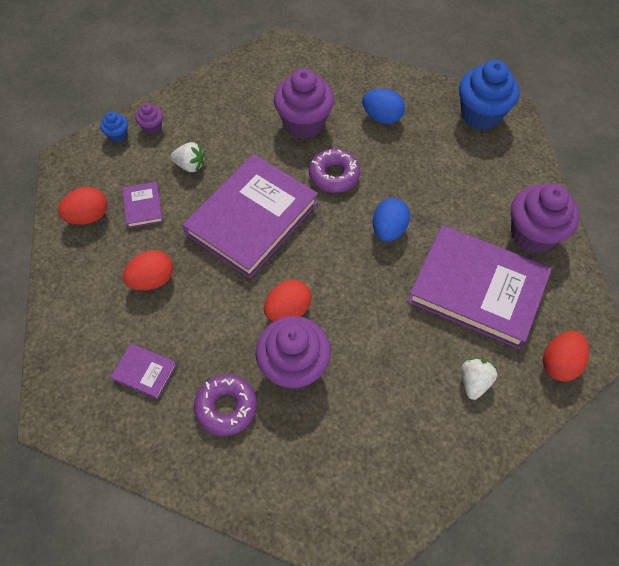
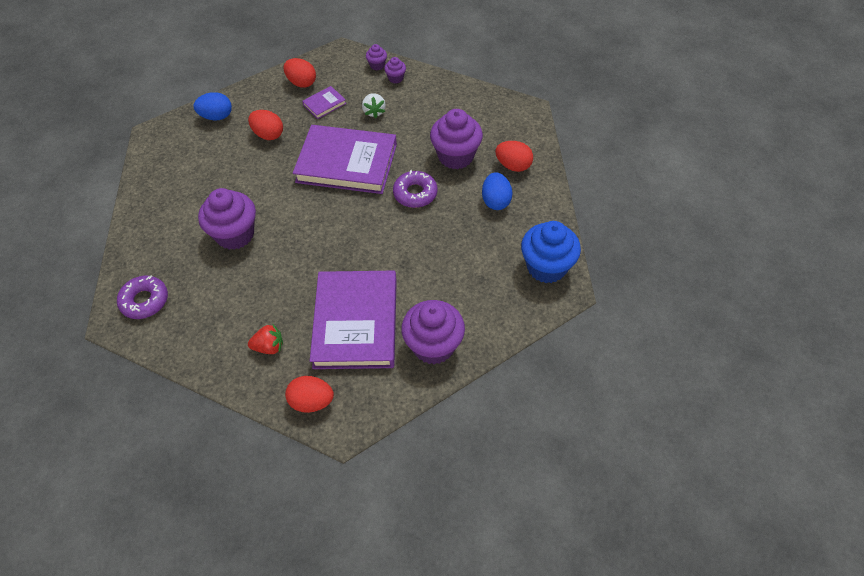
camera: 65 degrees right, 5 degrees down
blue cupcake [100,112,128,143] -> purple cupcake [366,44,387,71]
purple book [111,344,177,399] -> none
purple donut [194,374,257,436] -> purple donut moved to [117,275,168,319]
red egg [264,280,312,321] -> red egg moved to [495,141,533,172]
blue egg [373,198,410,242] -> blue egg moved to [194,92,232,120]
white strawberry [461,358,498,400] -> red strawberry [248,324,283,354]

